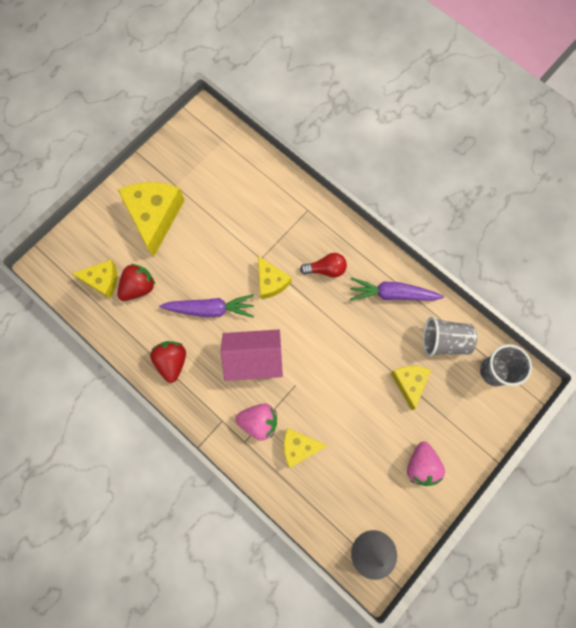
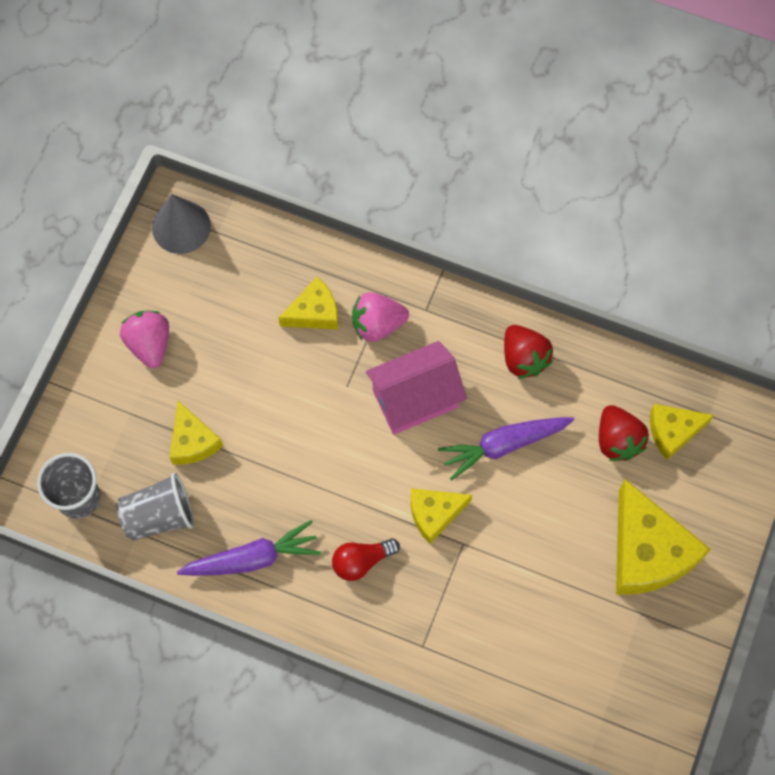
camera: 160 degrees right, 5 degrees down
red strawberry [117,264,156,301] -> red strawberry turned 45 degrees counterclockwise [599,405,649,461]
yellow cheese [258,256,292,299] -> yellow cheese turned 60 degrees counterclockwise [411,488,472,544]

